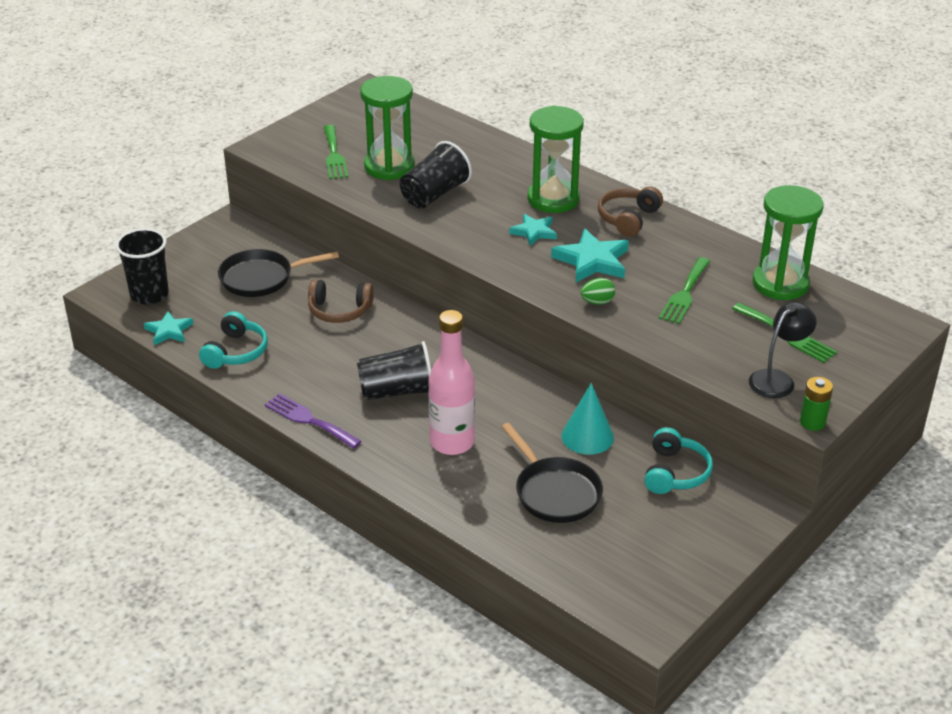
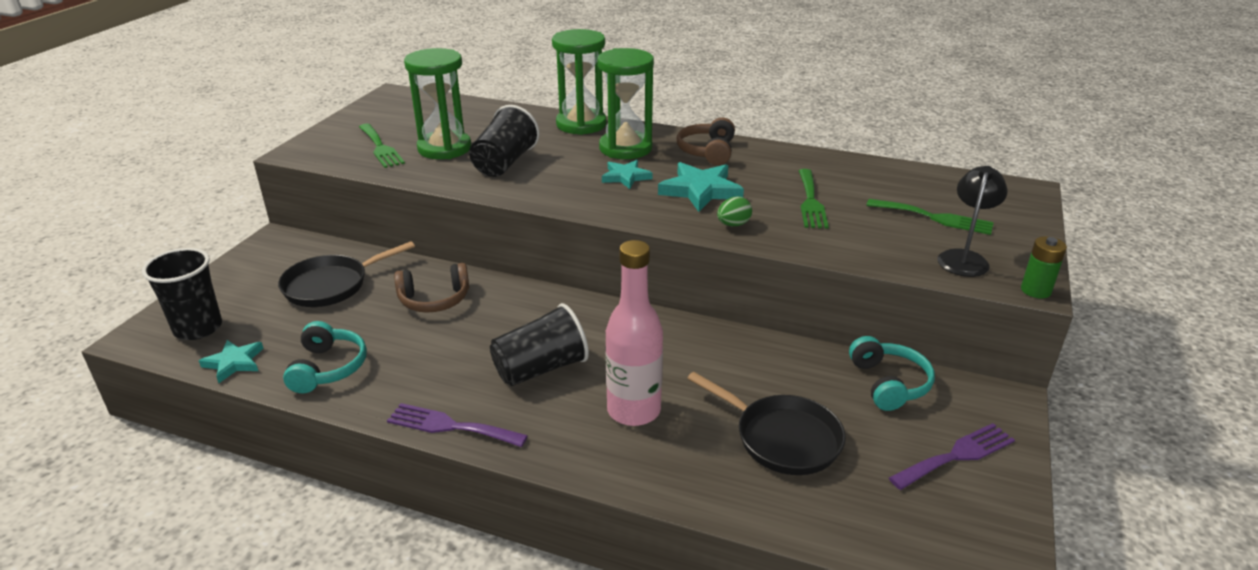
camera: 20 degrees left, 5 degrees down
turquoise cone [561,383,614,455] -> none
green hourglass [752,185,823,300] -> green hourglass moved to [552,29,607,135]
none -> purple fork [889,423,1015,490]

